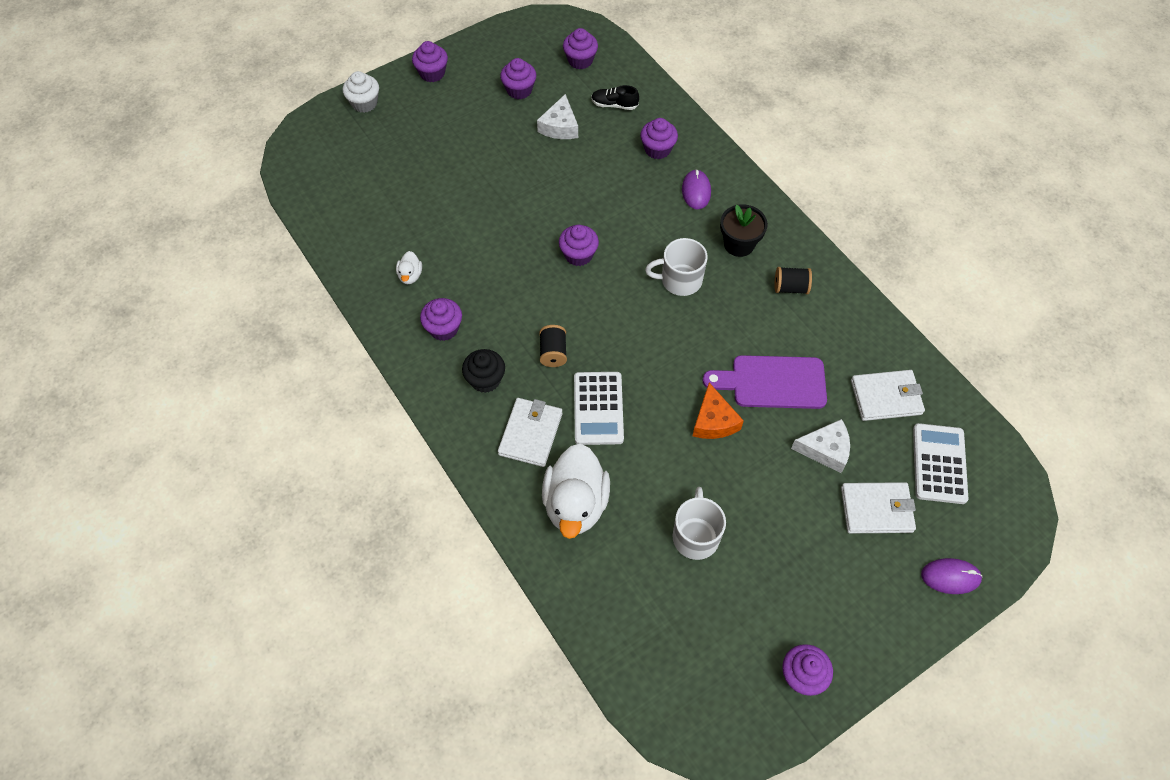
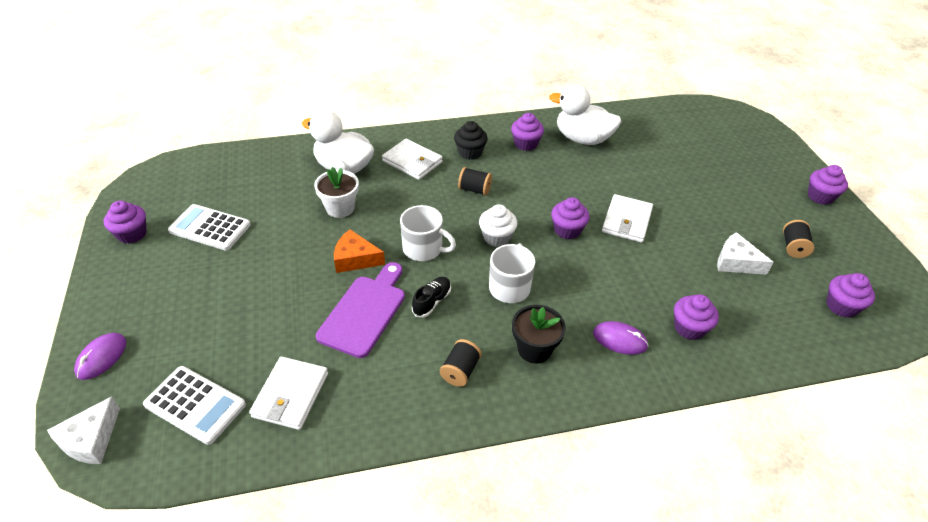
camera: 110 degrees right, 15 degrees down
white cupcake [343,71,379,113] -> white cupcake moved to [479,204,518,247]
white duck [396,251,422,284] -> white duck [549,84,621,145], size x2.29
purple cupcake [500,58,536,99] -> black spool [783,220,814,258]
white calculator [574,372,624,445] -> white calculator moved to [168,204,251,251]
black shoe [591,85,639,110] -> black shoe moved to [412,277,451,317]
white mug [673,487,726,560] -> white mug moved to [400,205,456,261]
white cheese [791,419,850,473] -> white cheese moved to [47,396,120,464]
white wallet [841,482,916,533] -> white wallet moved to [602,194,653,243]
none -> white flower pot [314,167,359,218]

